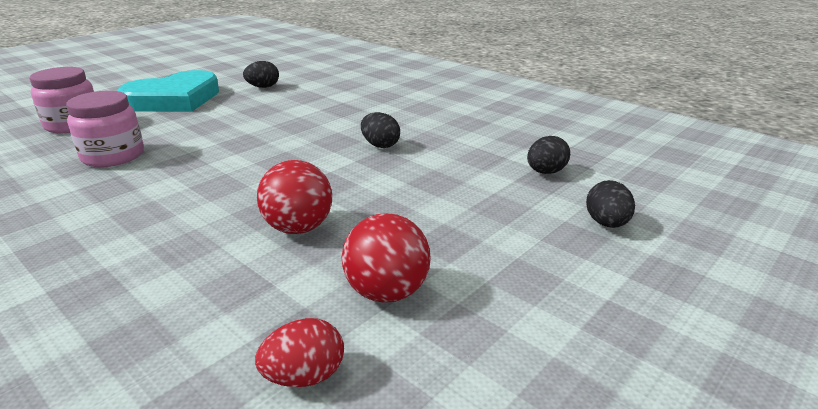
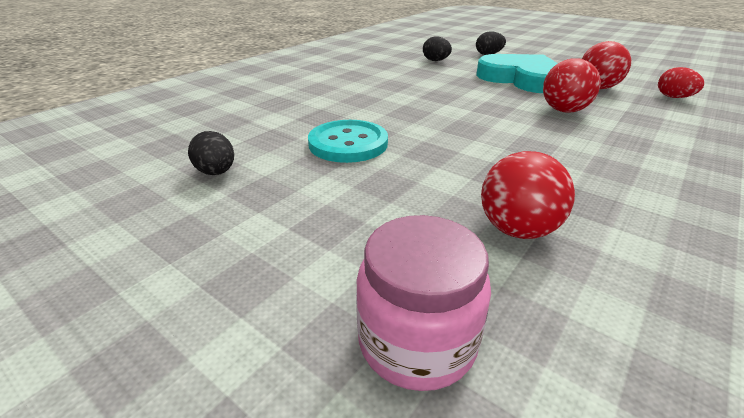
camera: 95 degrees left, 5 degrees up
pink jar [66,91,144,167] -> red ball [481,151,575,239]
turquoise heart [117,70,219,112] -> turquoise heart moved to [477,54,558,93]
black egg [361,112,400,148] -> none
none -> turquoise button [308,120,388,163]

